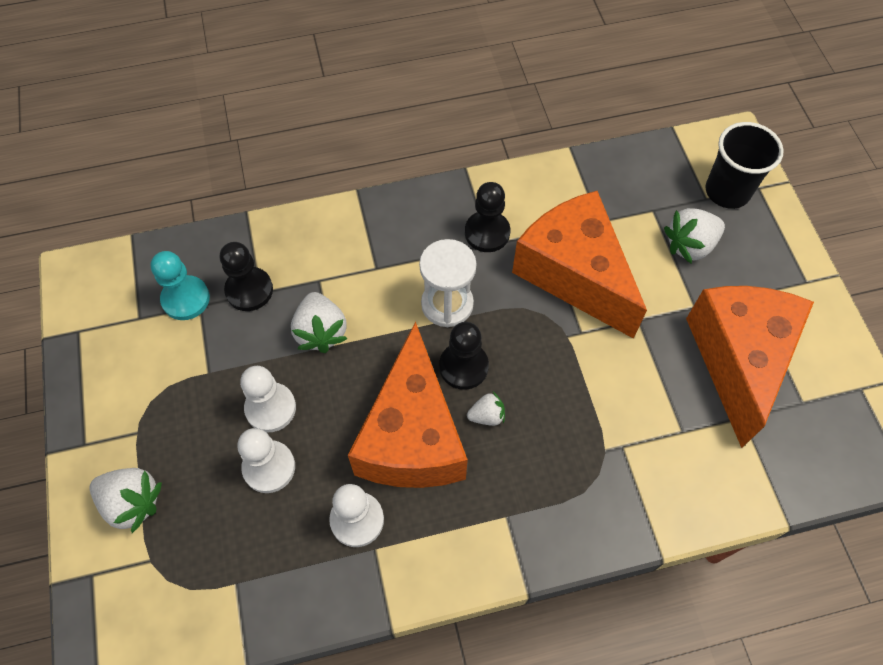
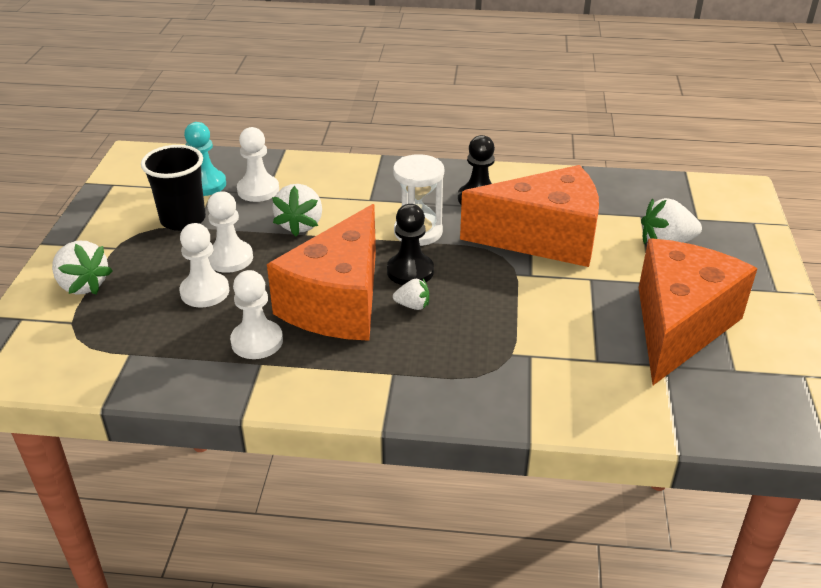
camera: 20 degrees right, 25 degrees down
black pawn [220,242,273,311] -> white pawn [237,127,279,202]
orange cheese [512,191,647,338] -> orange cheese turned 105 degrees clockwise [460,165,599,267]
black cup [705,122,784,209] -> black cup moved to [141,145,206,231]

